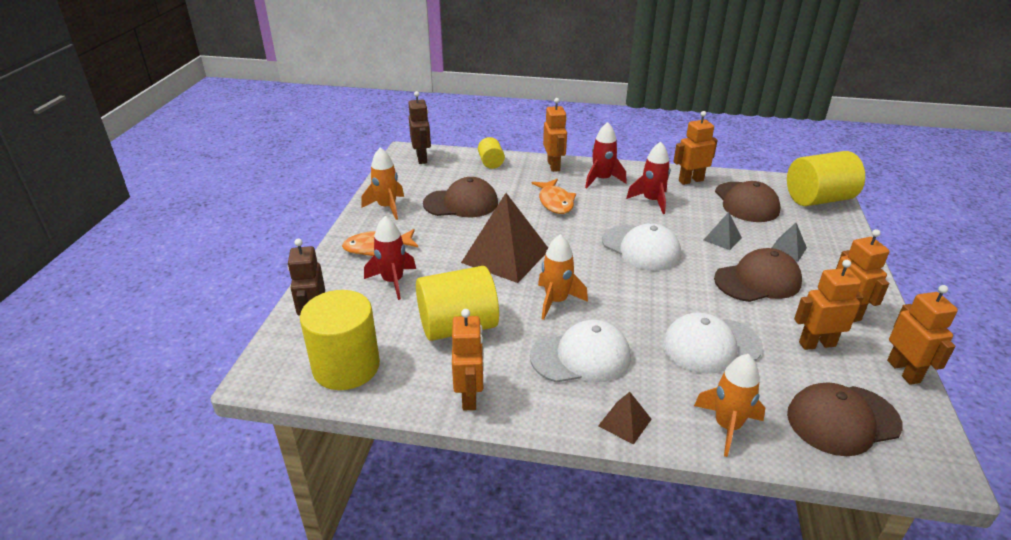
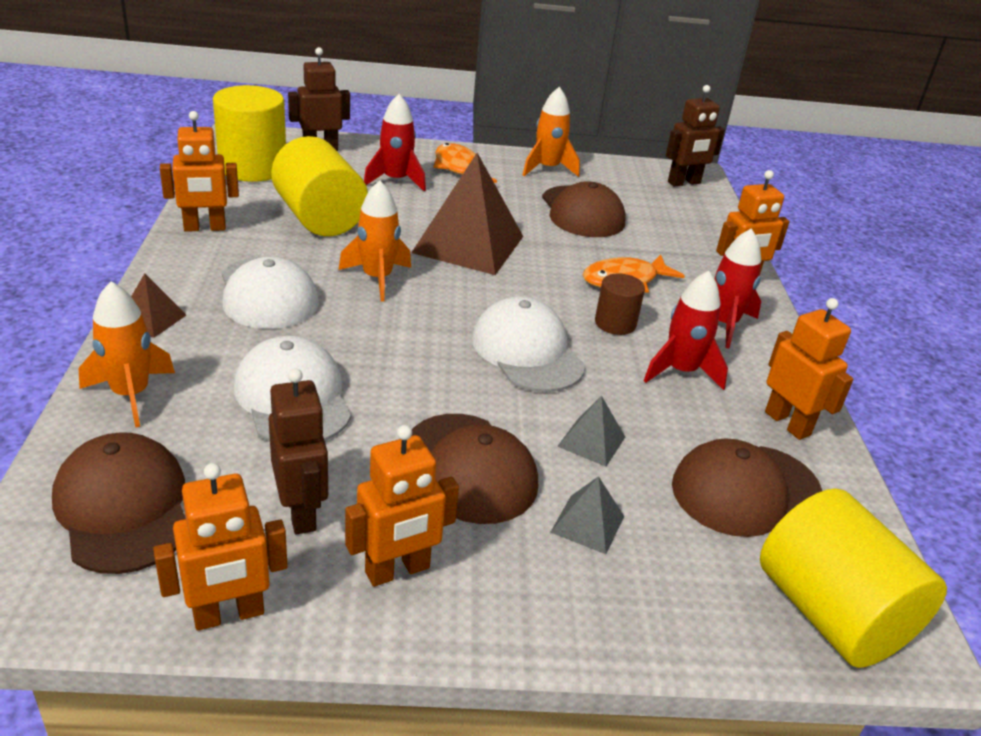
camera: 75 degrees right, 0 degrees up
yellow cylinder [478,137,505,169] -> none
white cap [602,223,681,271] -> white cap turned 120 degrees clockwise [472,297,585,392]
orange robot [794,260,864,350] -> brown robot [268,368,328,534]
none -> brown cylinder [595,273,645,335]

